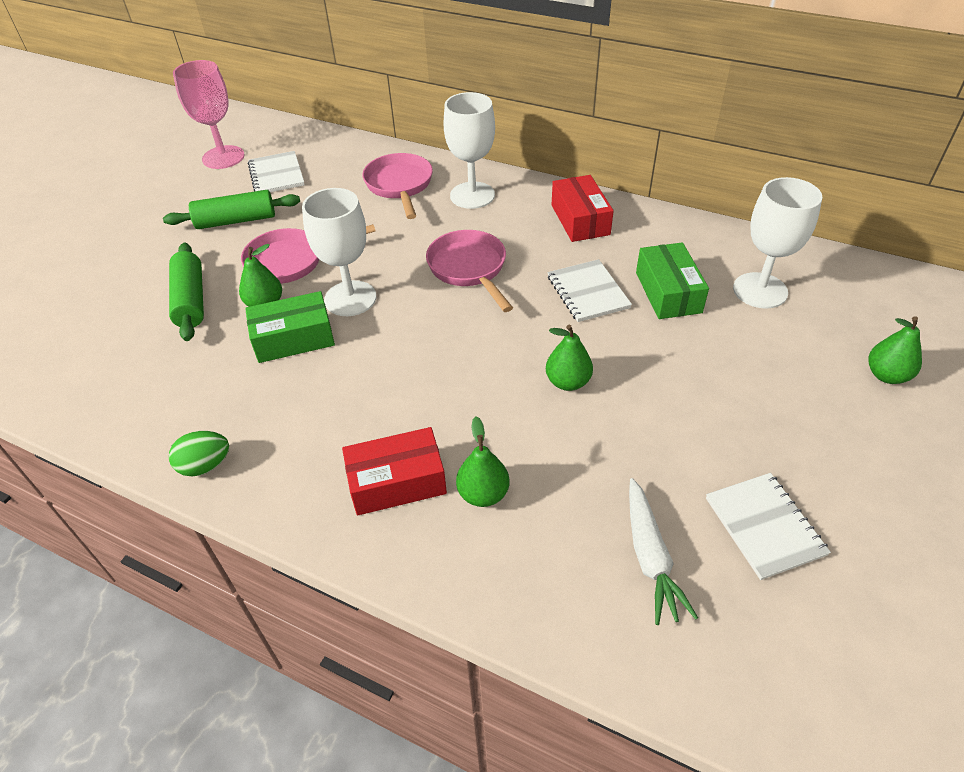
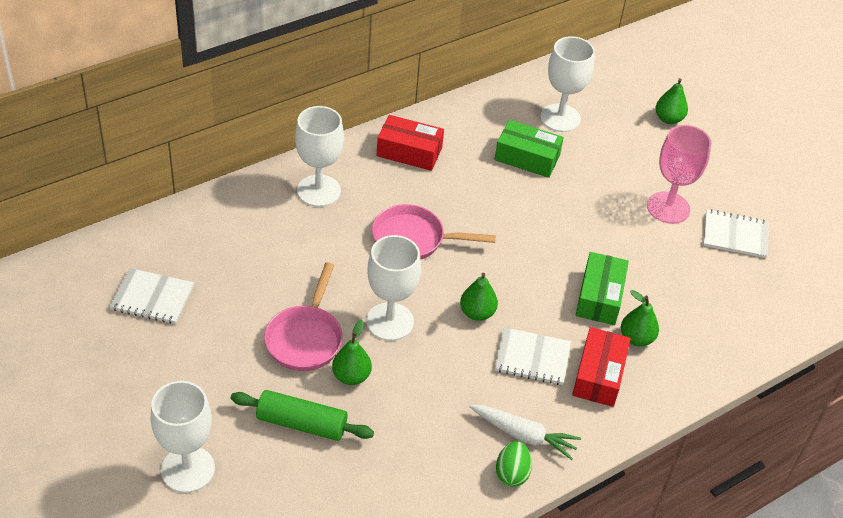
camera: 65 degrees left, 0 degrees up
green rolling pin [163,190,300,229] -> none
pink goblet [173,60,244,169] -> pink goblet moved to [647,125,711,224]
green box [245,291,335,363] -> green box moved to [576,252,629,325]
pink pan [362,153,433,219] -> none
green pear [546,325,593,391] -> green pear moved to [460,273,498,321]
white notebook [548,259,632,322] -> white notebook moved to [495,327,571,385]
white carrot [629,478,698,625] -> white carrot moved to [470,405,581,460]
none -> white goblet [151,381,215,493]

